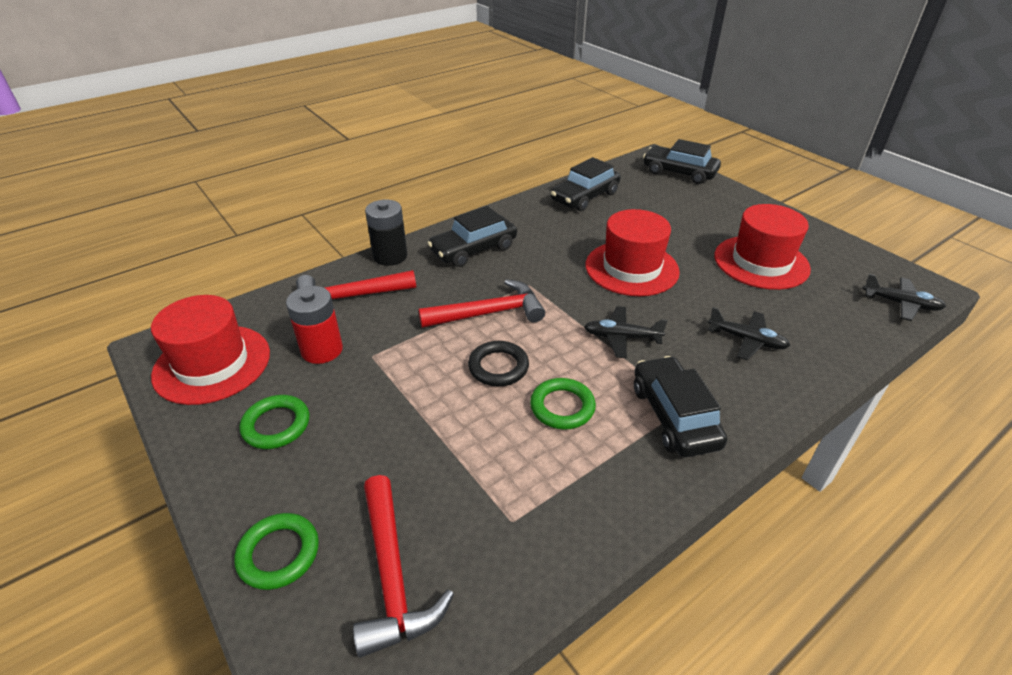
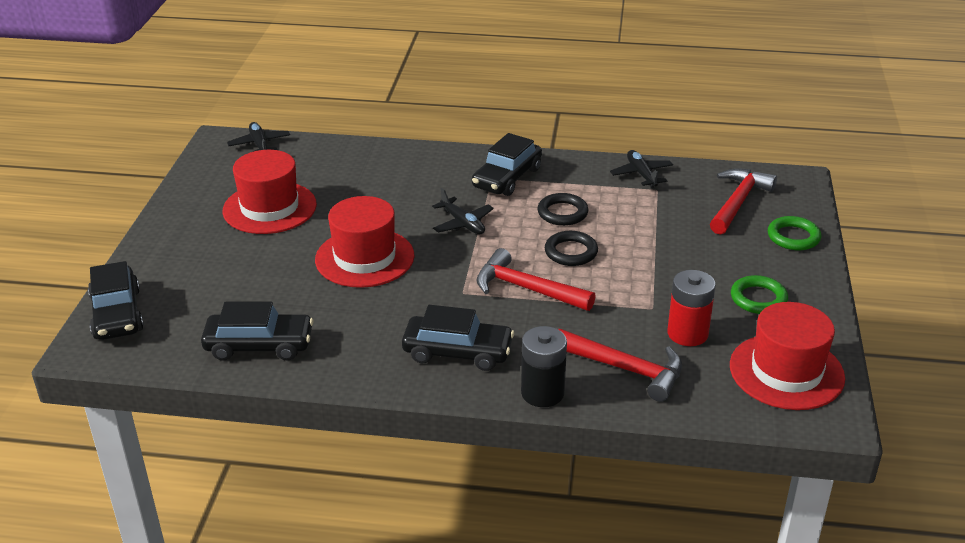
camera: 135 degrees left, 5 degrees down
green ring [530,378,596,430] -> black ring [537,193,589,226]
black plane [708,307,790,360] -> black plane moved to [610,150,673,188]

